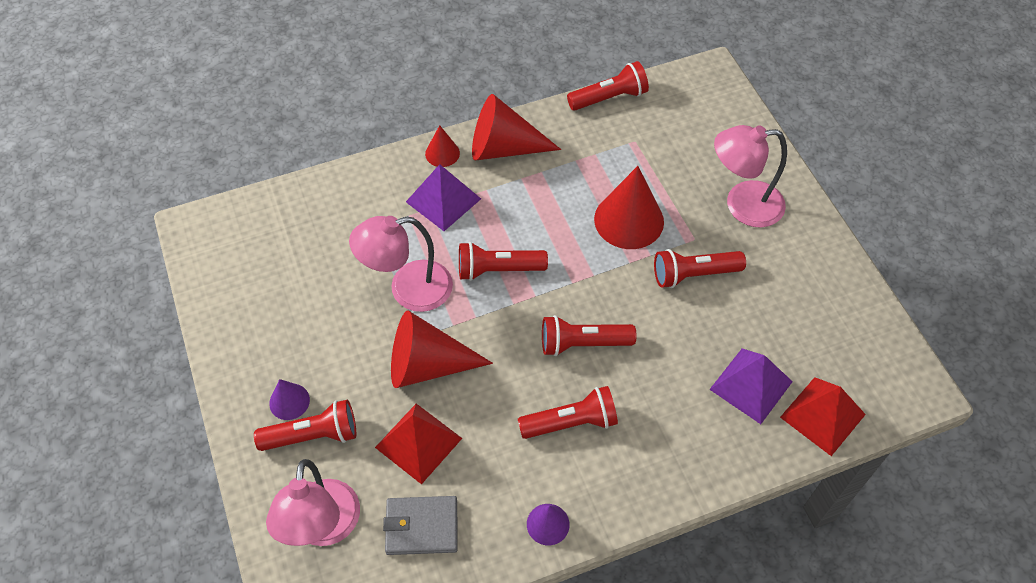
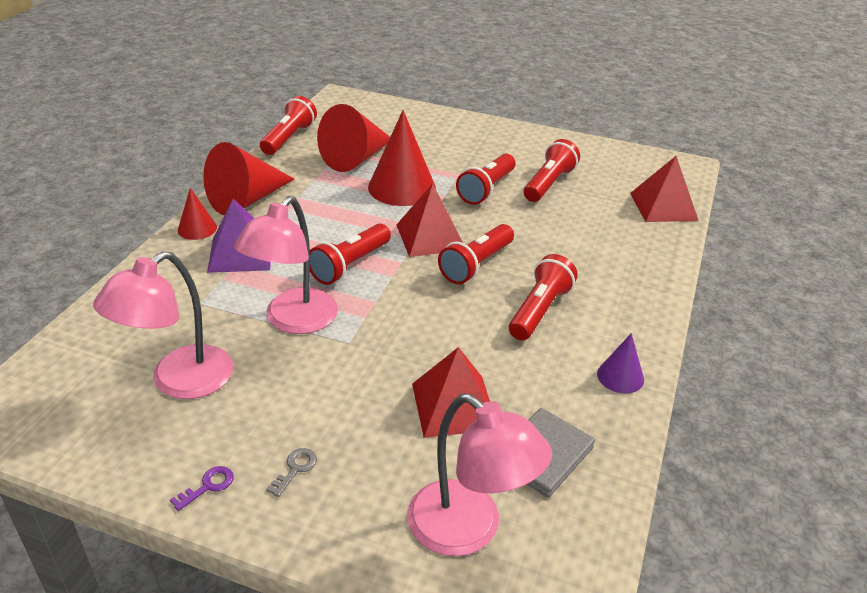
camera: 50 degrees left, 20 degrees down
red flashlight [254,400,356,451] -> red flashlight moved to [524,139,580,202]
purple cone [269,379,310,420] -> grey key [266,448,317,497]
red cone [391,310,493,388] -> red cone moved to [317,104,390,172]
purple pyramid [709,349,793,424] -> none
pink lamp [714,125,787,228] -> pink lamp moved to [93,251,233,399]
none -> purple key [170,466,234,511]
none -> red pyramid [396,184,463,257]

